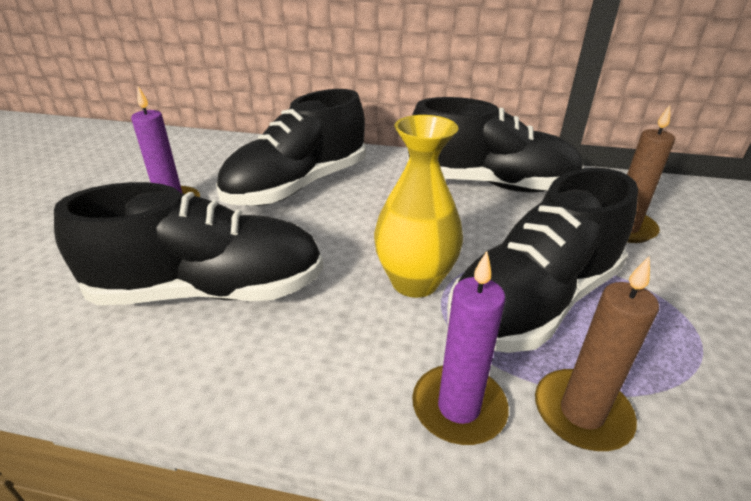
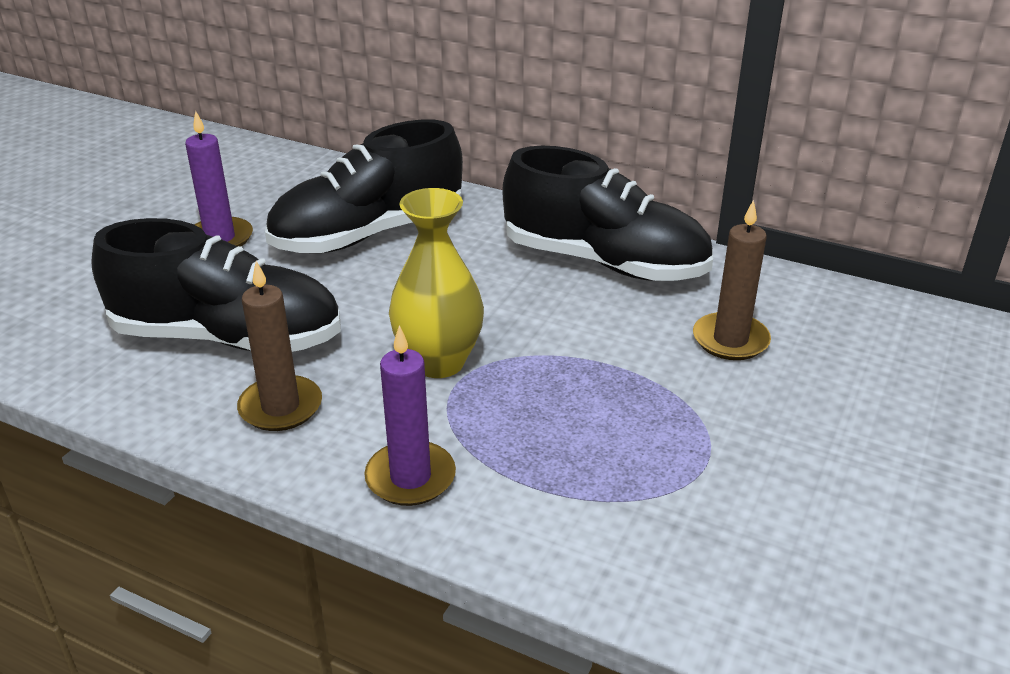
camera: 15 degrees right, 0 degrees up
black shoe [447,168,638,353] -> none
brown candle [535,256,659,451] -> brown candle moved to [237,261,322,431]

